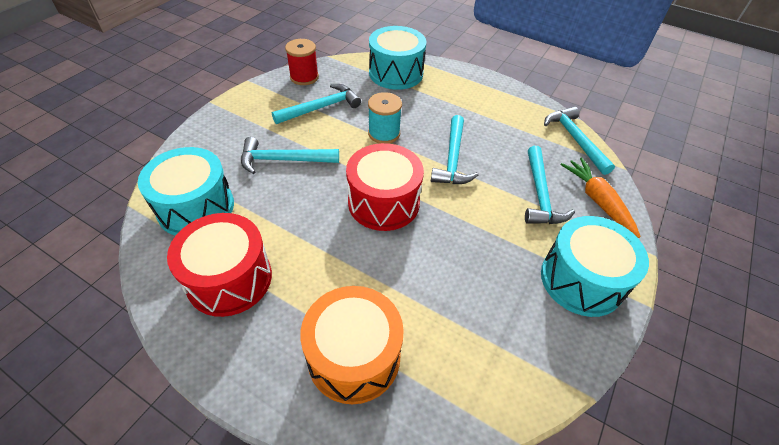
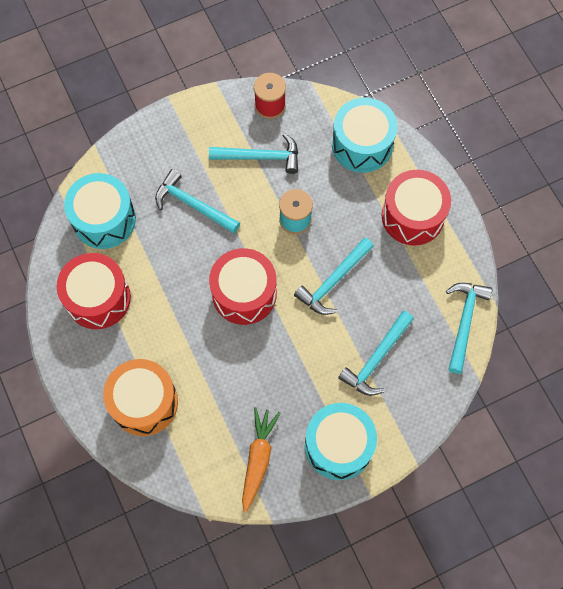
camera: 35 degrees right, 20 degrees up
orange carrot [560,158,641,238] -> orange carrot moved to [242,407,280,513]
none -> red drum [382,170,451,246]

